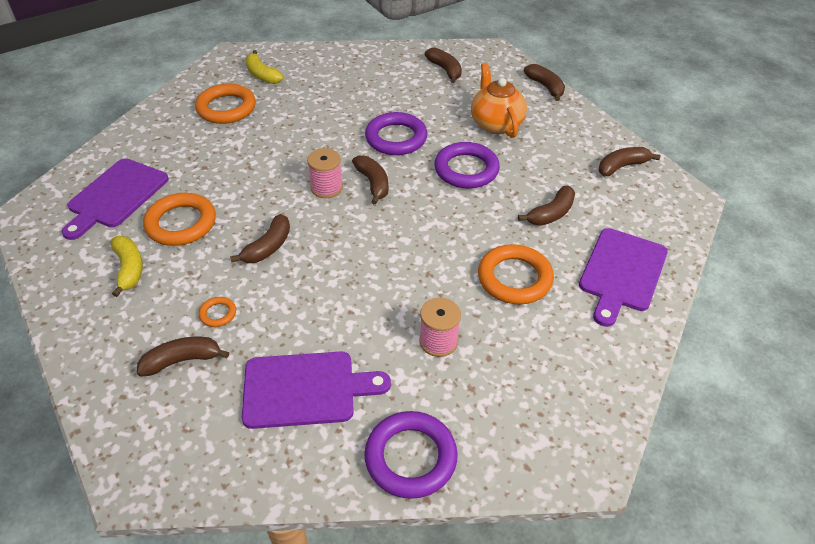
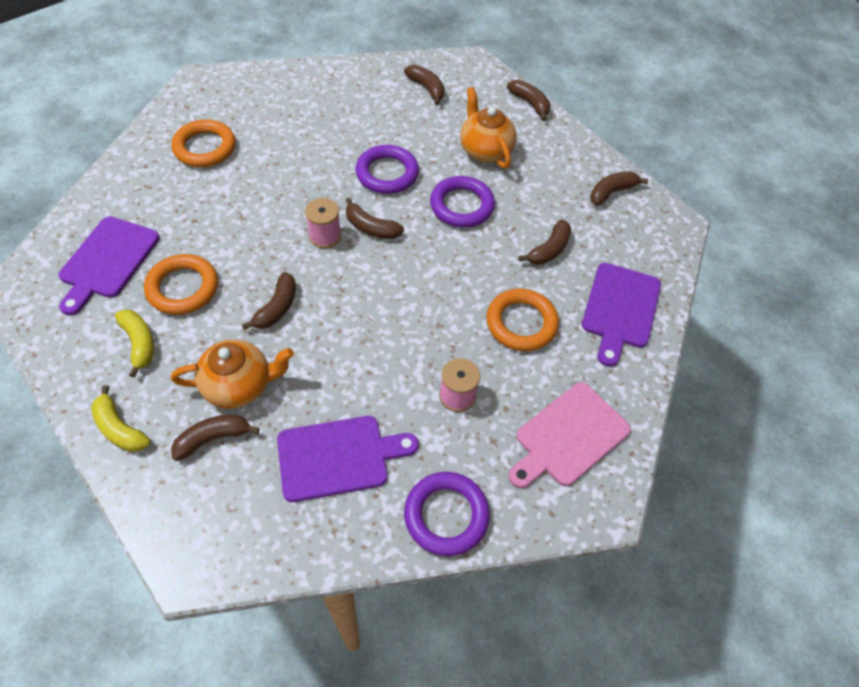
camera: 10 degrees left, 10 degrees up
orange ring [199,297,236,327] -> orange teapot [171,340,294,409]
yellow banana [245,50,283,84] -> yellow banana moved to [91,385,150,452]
brown banana [352,156,388,205] -> brown banana turned 150 degrees clockwise [346,198,404,239]
none -> pink cutting board [508,382,631,488]

